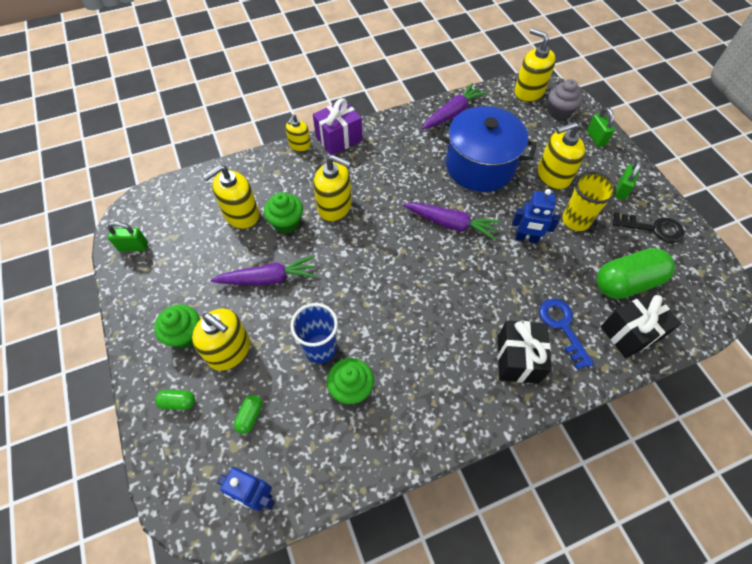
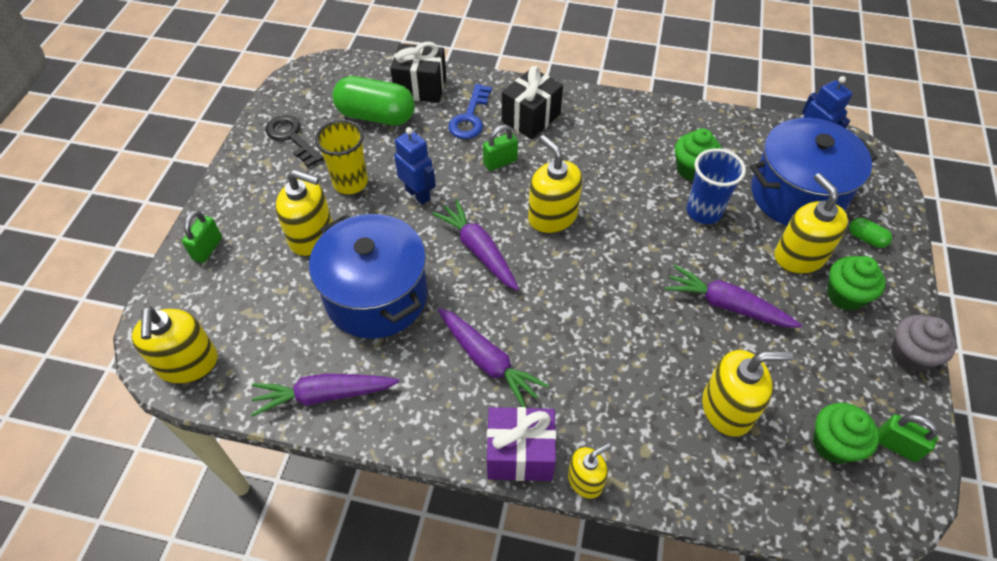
camera: 145 degrees left, 5 degrees down
green capsule [234,395,262,434] -> blue pot [750,118,878,226]
green cupcake [264,192,303,234] -> green cupcake moved to [813,403,879,464]
yellow soap dispenser [313,155,352,221] -> yellow soap dispenser moved to [528,135,582,233]
grey cupcake [548,79,583,120] -> grey cupcake moved to [891,315,956,372]
green padlock [615,160,641,200] -> green padlock moved to [483,125,518,171]
none -> purple carrot [438,308,549,407]

